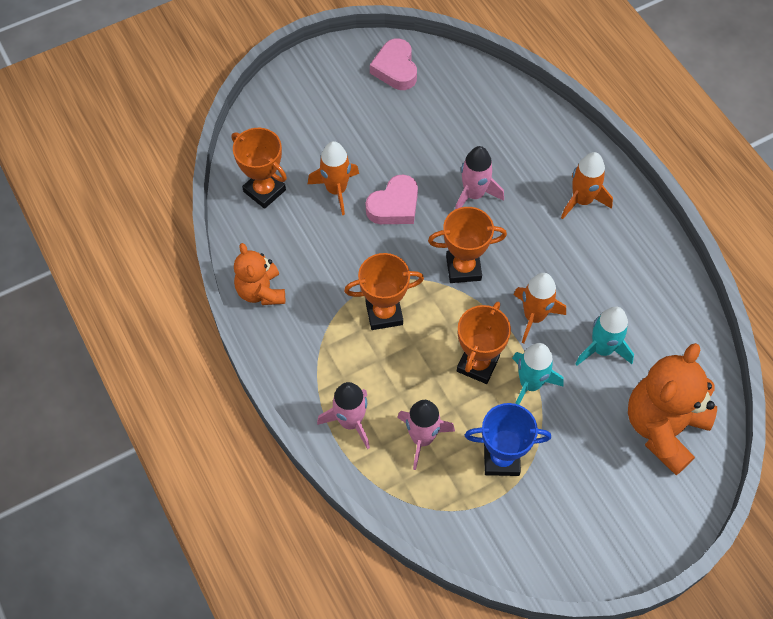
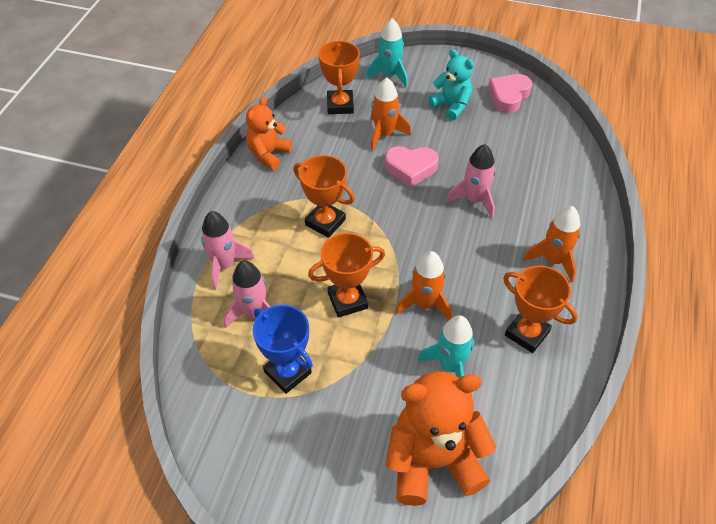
camera: 45 degrees right, 10 degrees down
orange trophy [428,207,507,283] -> orange trophy moved to [503,265,578,353]
turquoise rocket [512,343,564,405] -> turquoise rocket moved to [366,18,408,88]
none -> turquoise teddy bear [428,49,474,120]

